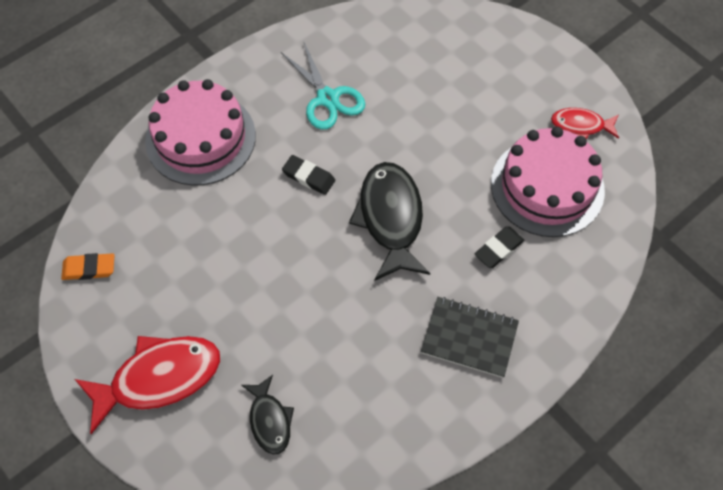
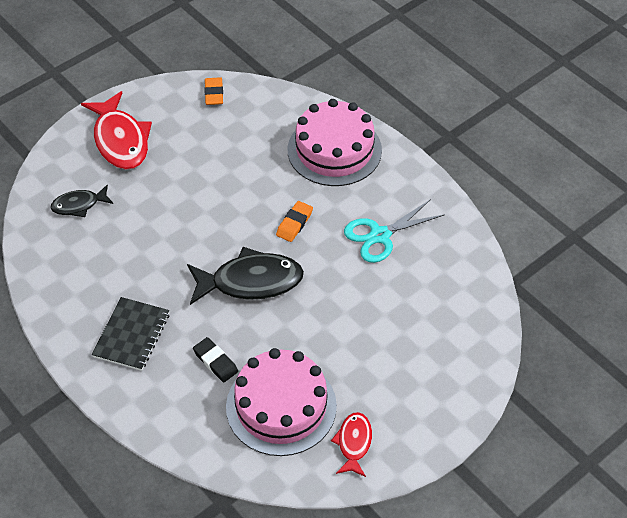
camera: 90 degrees right, 10 degrees down
black eraser [282,155,335,195] -> orange eraser [276,201,313,242]

